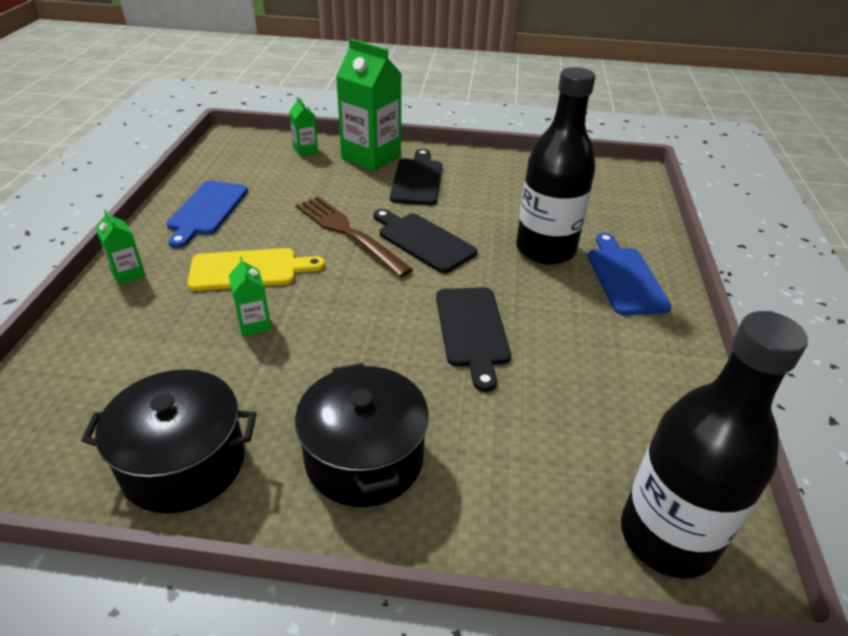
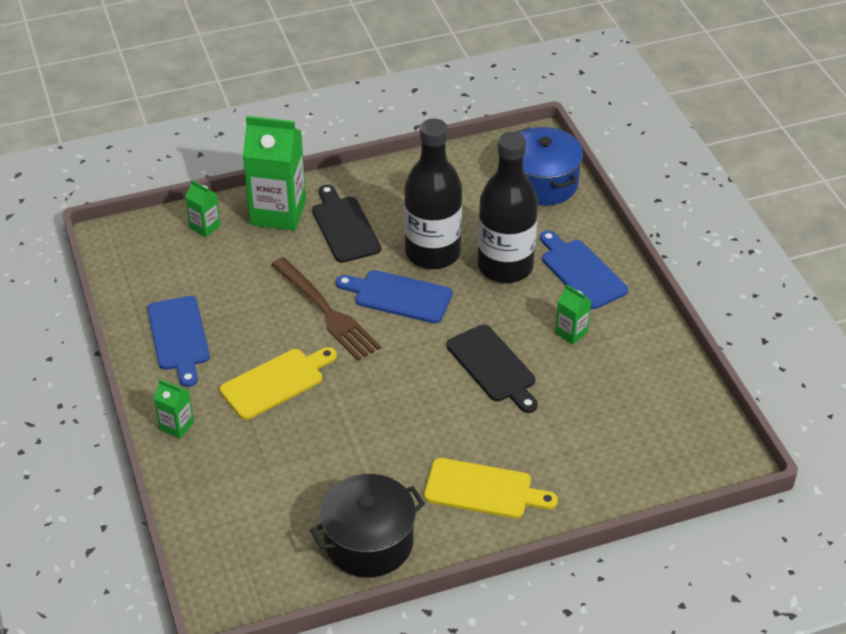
camera: 25 degrees left, 5 degrees up
green carton [229,257,271,336] -> green carton moved to [555,284,591,345]
brown fork [295,196,413,278] -> brown fork turned 150 degrees counterclockwise [271,257,381,361]
black pot [295,363,429,507] -> yellow cutting board [424,458,558,518]
black cutting board [373,209,477,273] -> blue cutting board [336,270,453,323]
black bottle [621,311,808,579] -> black bottle moved to [404,119,462,269]
none -> blue pot [517,127,583,206]

